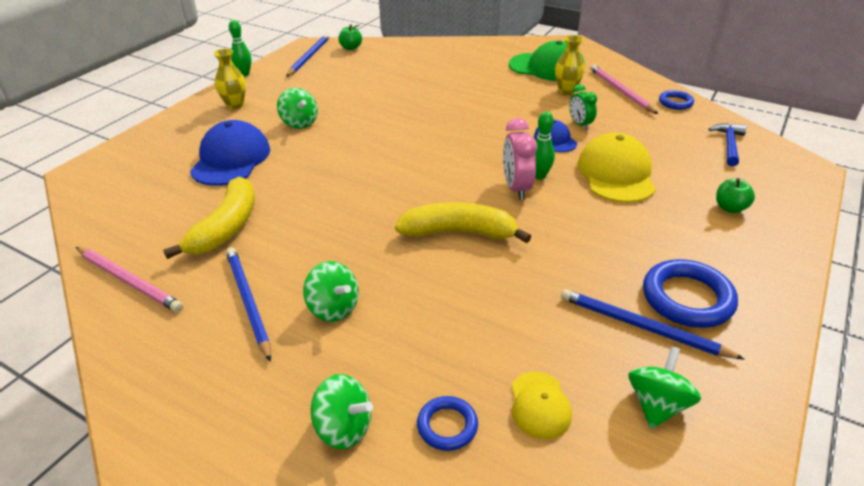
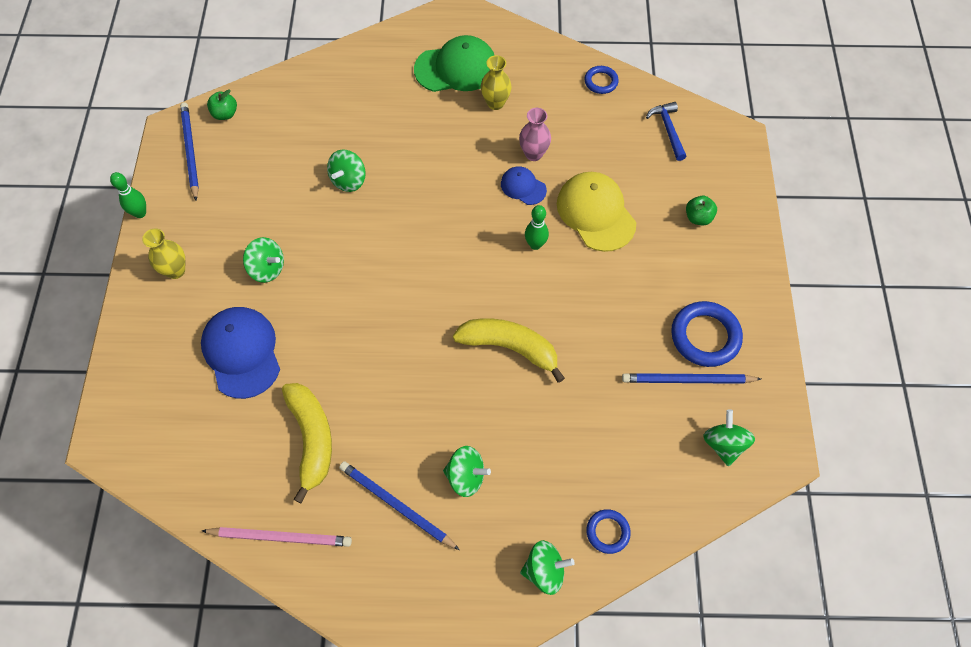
camera: 30 degrees left, 25 degrees up
yellow banana [395,202,531,243] -> yellow banana turned 45 degrees clockwise [453,318,565,383]
pink clock [503,118,537,200] -> none
yellow cap [512,372,572,439] -> none
green clock [569,84,597,130] -> pink vase [519,108,551,161]
pink pencil [590,64,658,114] -> none
none -> green spinning top [327,150,366,192]

